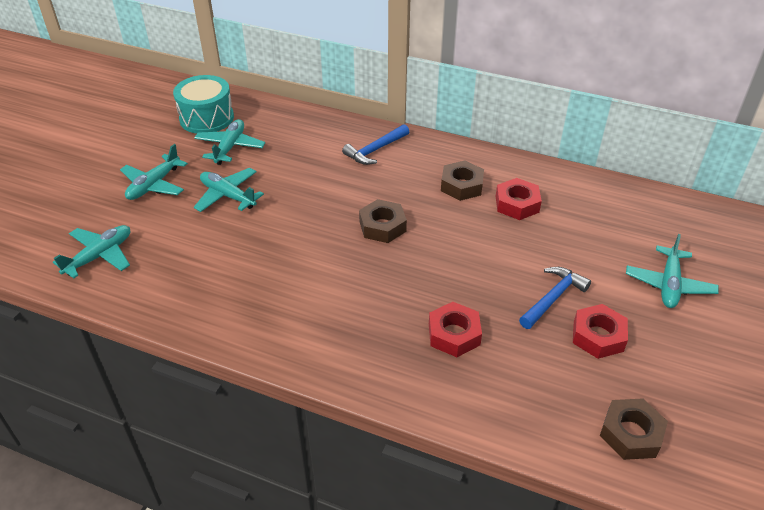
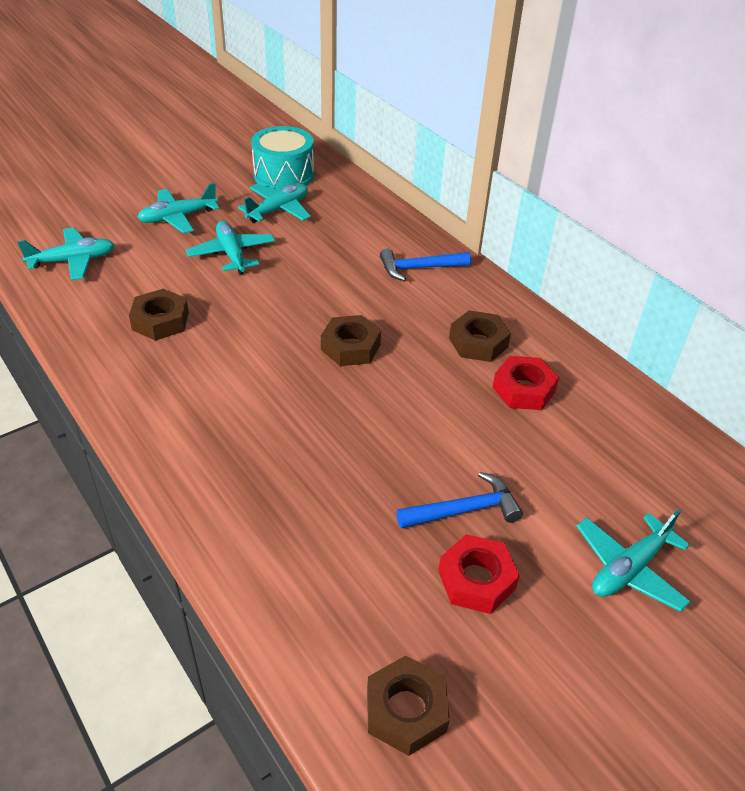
camera: 30 degrees right, 0 degrees up
red nut [429,302,482,357] -> none
none -> brown nut [129,289,189,341]

